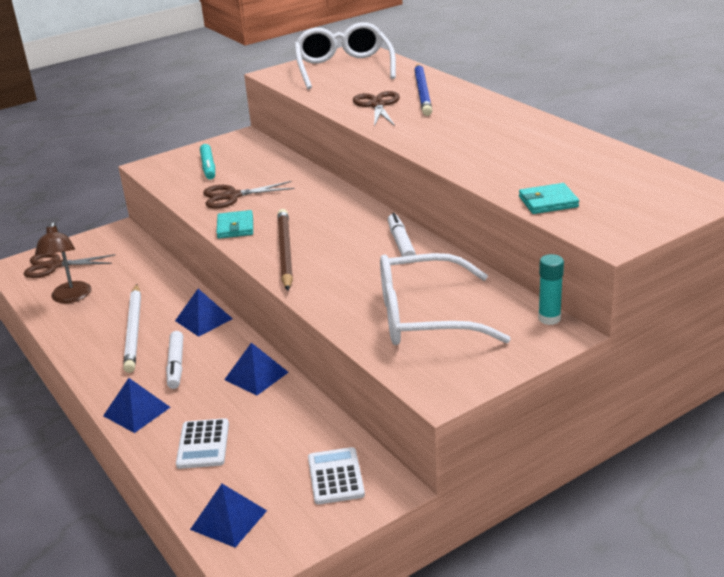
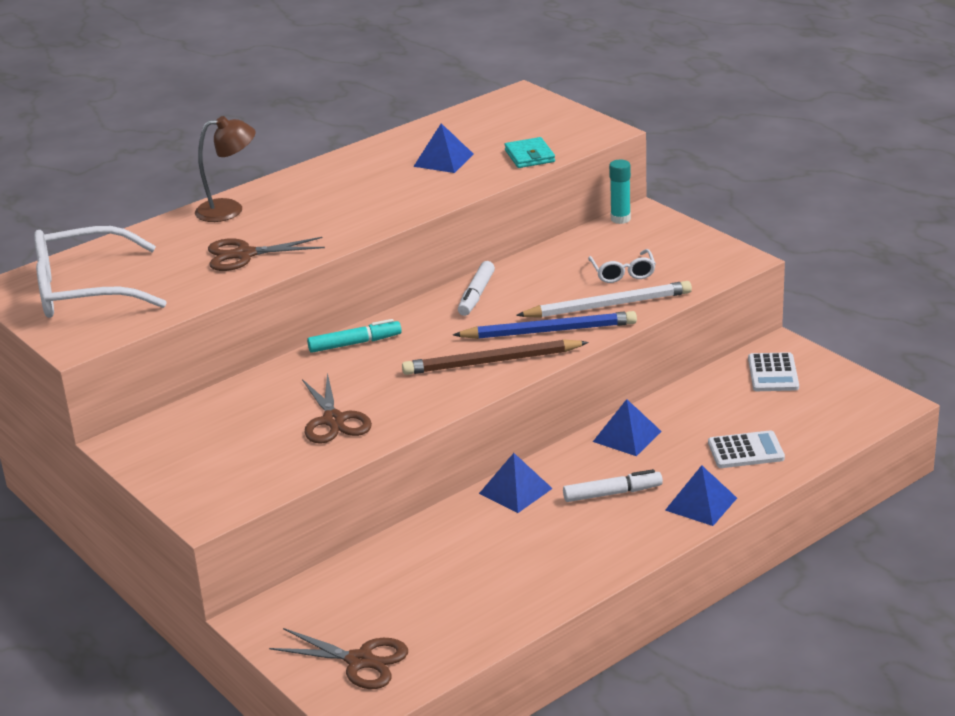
camera: 95 degrees left, 0 degrees up
brown scissors [24,253,115,278] -> brown scissors turned 60 degrees counterclockwise [269,628,408,689]
brown lamp [35,222,91,303] -> brown lamp moved to [195,116,256,222]
white pencil [123,284,141,373] -> white pencil moved to [516,281,692,318]
blue pyramid [190,484,267,548] -> blue pyramid moved to [413,123,474,173]
turquoise marker [200,144,215,179] -> turquoise marker moved to [307,319,402,353]
turquoise wallet [216,210,253,238] -> none
white calculator [308,447,365,504] -> white calculator turned 75 degrees counterclockwise [748,352,799,391]
white glasses [380,253,511,345] -> white glasses [588,249,656,283], size x0.48
white marker [388,213,416,257] -> white marker turned 60 degrees counterclockwise [458,261,495,316]
blue pencil [414,64,432,116] -> blue pencil moved to [453,311,637,339]

